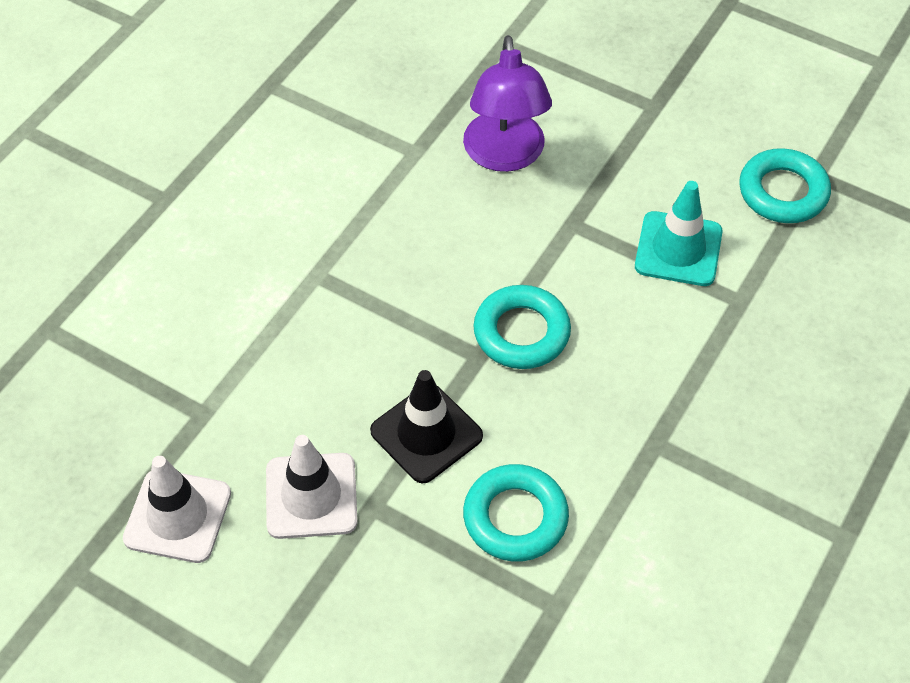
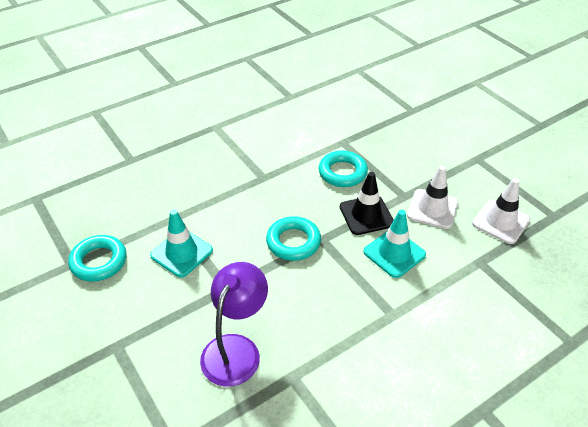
camera: 155 degrees left, 10 degrees down
none -> turquoise traffic cone [364,210,426,278]

